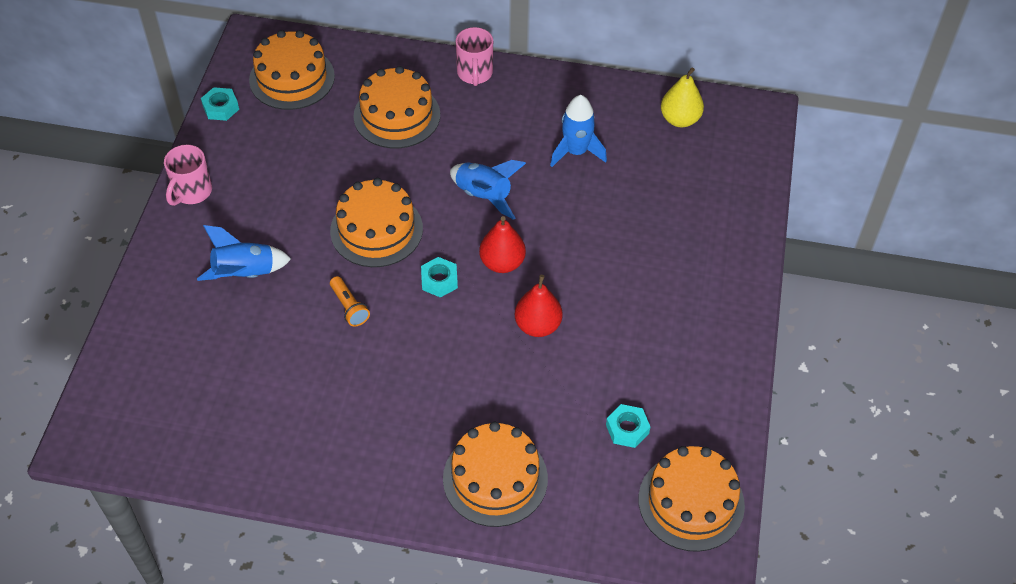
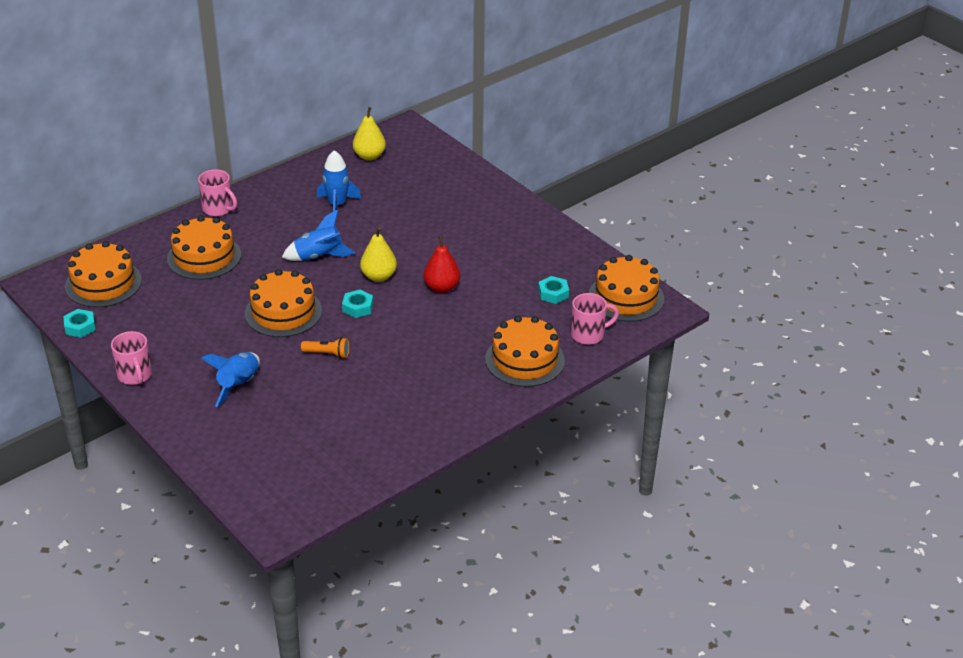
camera: 50 degrees left, 15 degrees down
red pear [479,216,526,273] -> yellow pear [360,227,397,282]
none -> pink mug [571,293,619,345]

